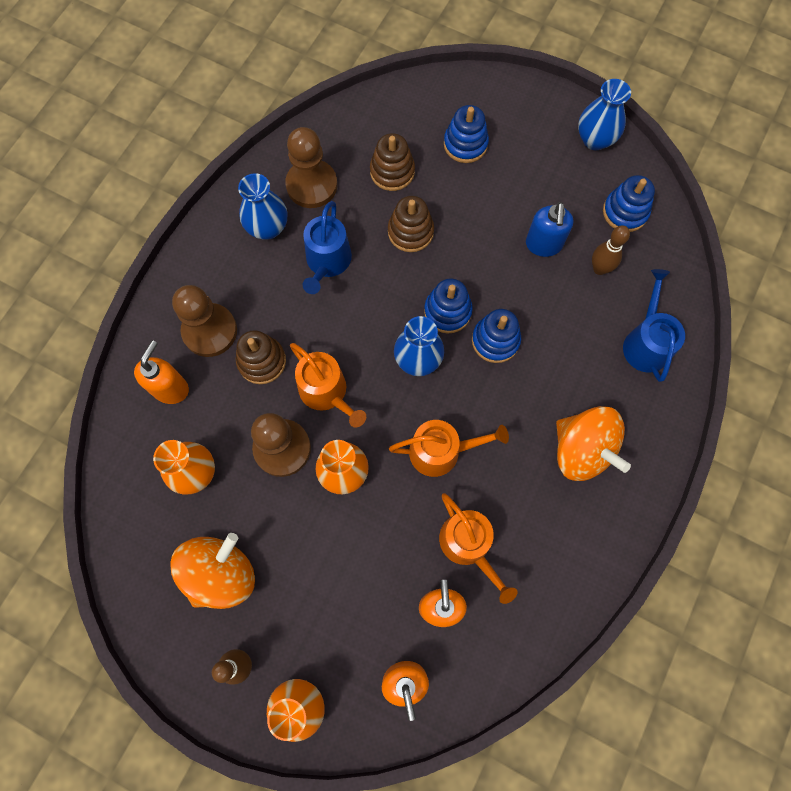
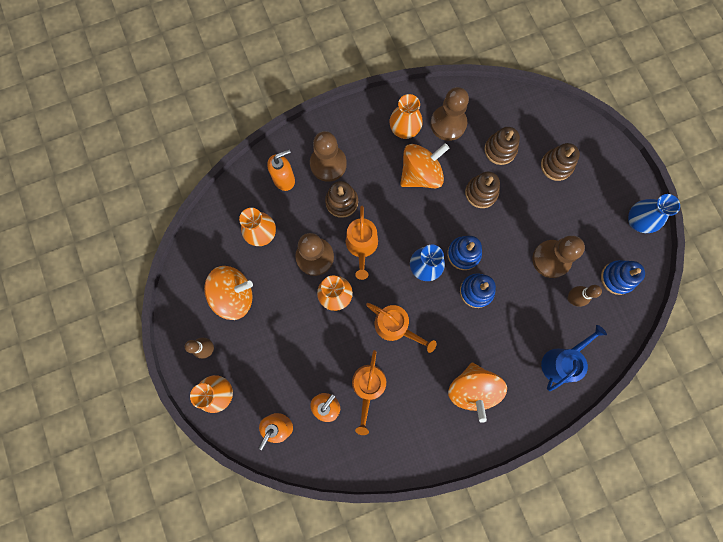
camera: 40 degrees right, 5 degrees up
blue vase [238,173,288,240] -> orange vase [390,94,423,139]
blue watering can [302,201,352,294] -> orange spinning top [400,143,449,188]
blue stacking toy [444,105,489,163] -> brown stacking toy [541,143,580,181]
blue soap dispenser [526,202,574,257] -> brown pawn [532,236,585,278]

